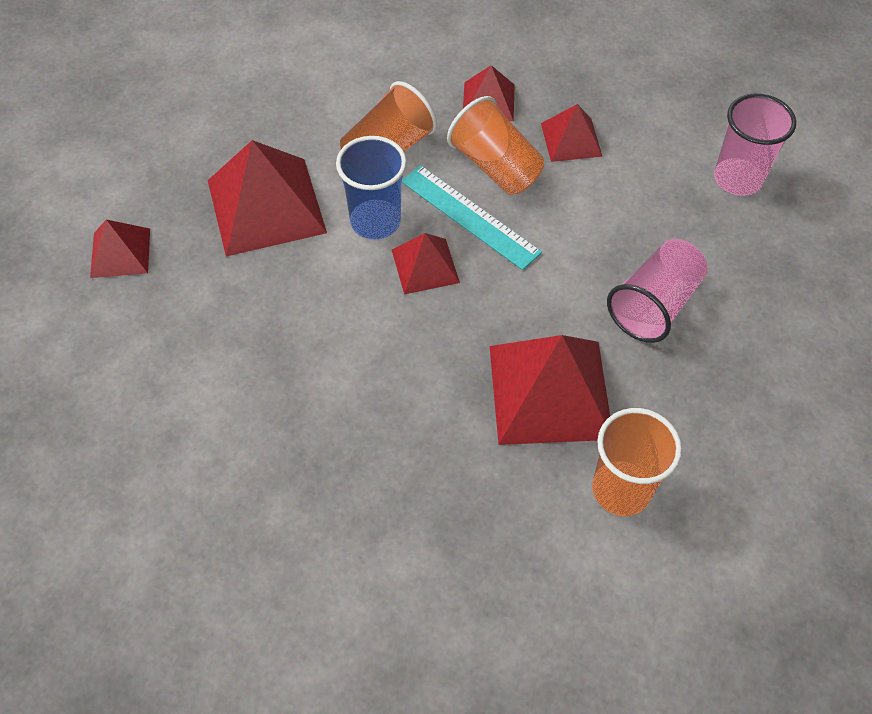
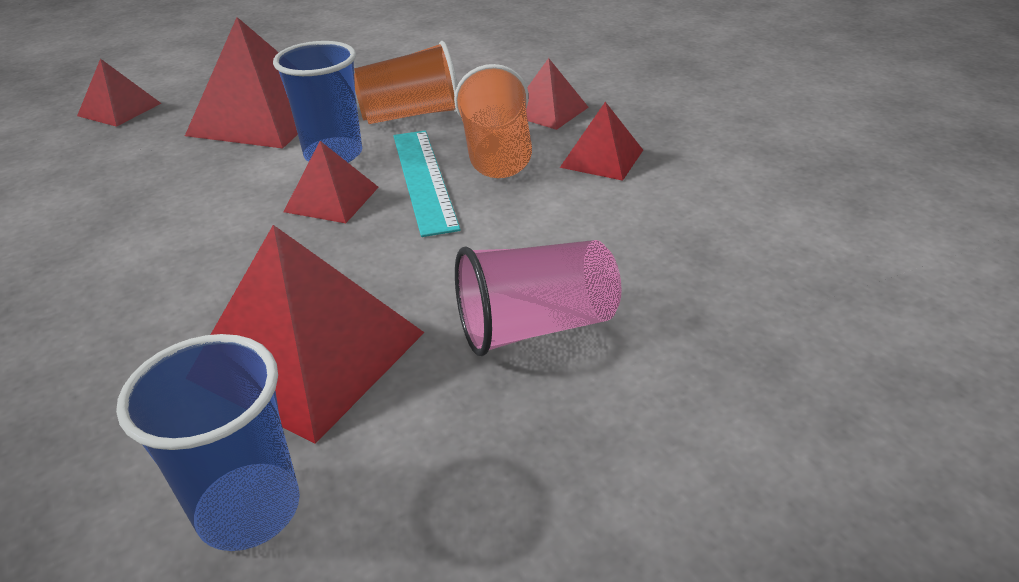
camera: 35 degrees right, 20 degrees down
orange cup [592,408,682,516] -> blue cup [116,334,300,551]
pink cup [714,94,796,196] -> none

